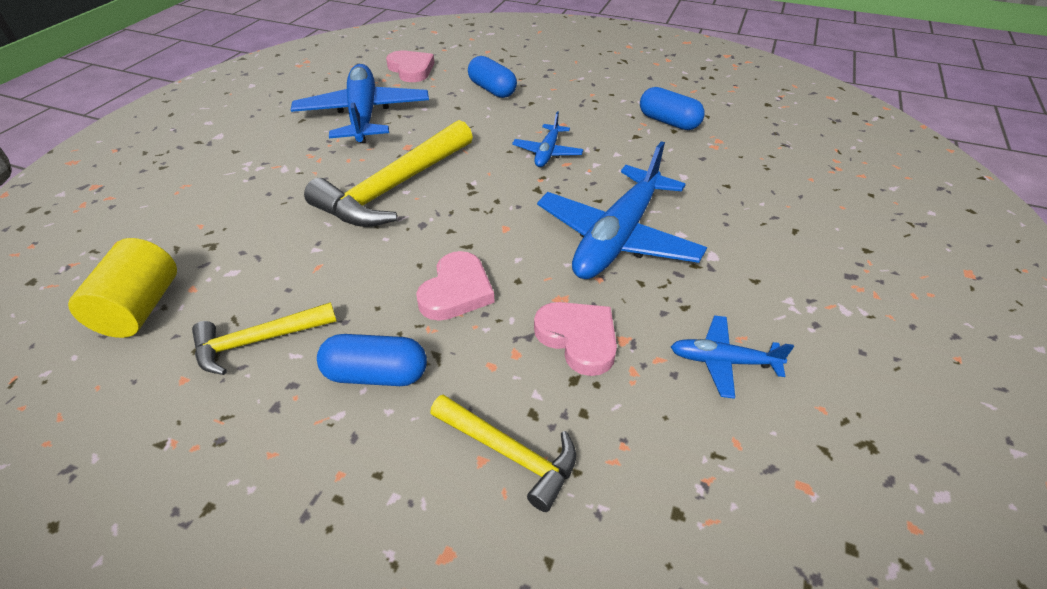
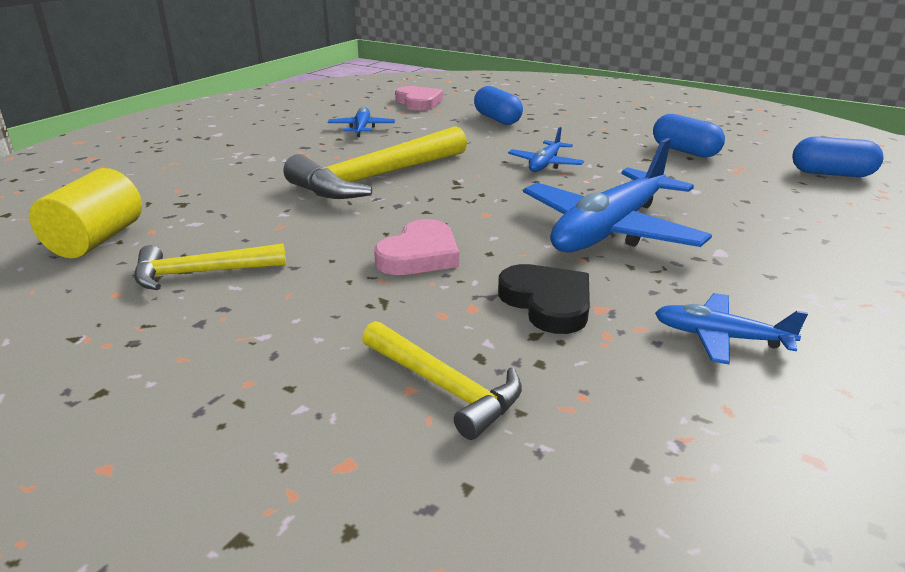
camera: 10 degrees right, 15 degrees down
blue plane [291,64,429,143] -> blue plane [328,107,395,137], size x0.49
blue capsule [317,334,427,386] -> blue capsule moved to [792,136,884,177]
pink heart [534,302,617,376] -> black heart [498,264,590,334]

